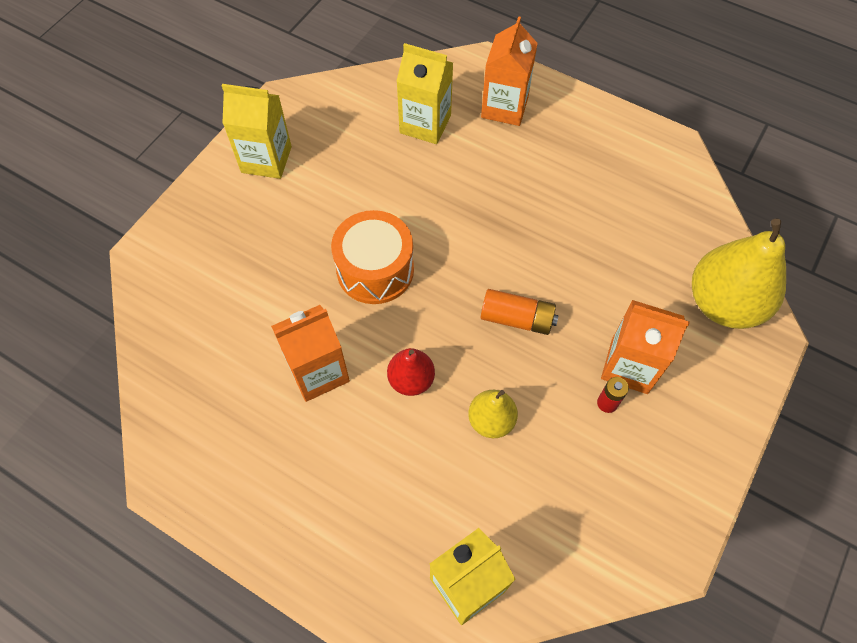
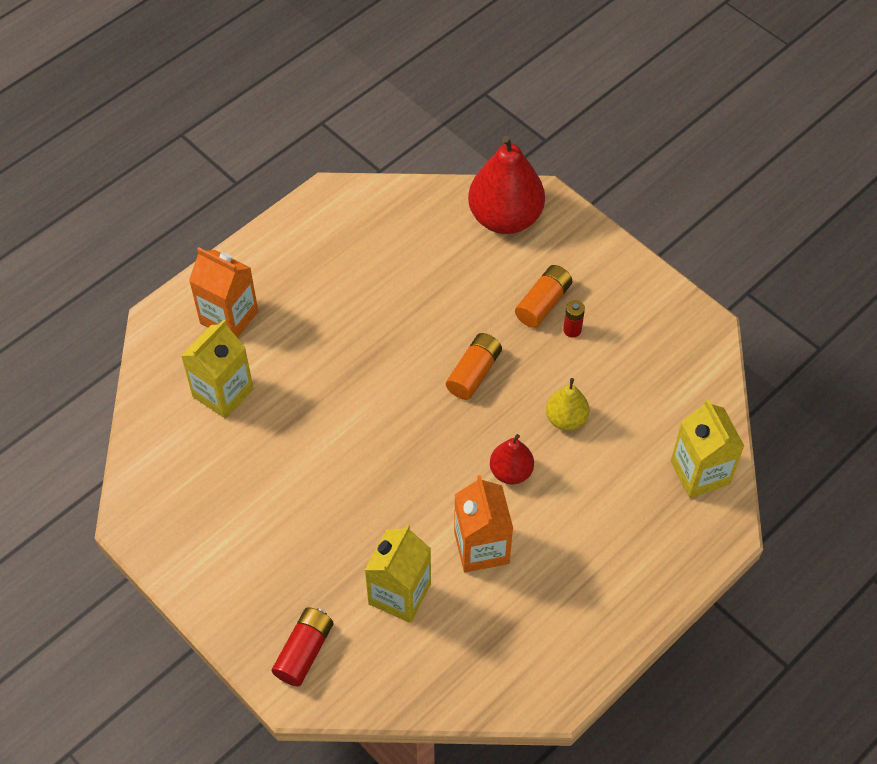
camera: 75 degrees left, 5 degrees down
yellow carton [222,84,292,179] -> yellow carton moved to [365,525,431,623]
orange drum [331,210,414,304] -> none
orange carton [601,300,690,394] -> orange battery [515,265,572,328]
yellow pear [692,218,786,329] -> red pear [468,136,545,234]
none -> red battery [271,607,333,686]

